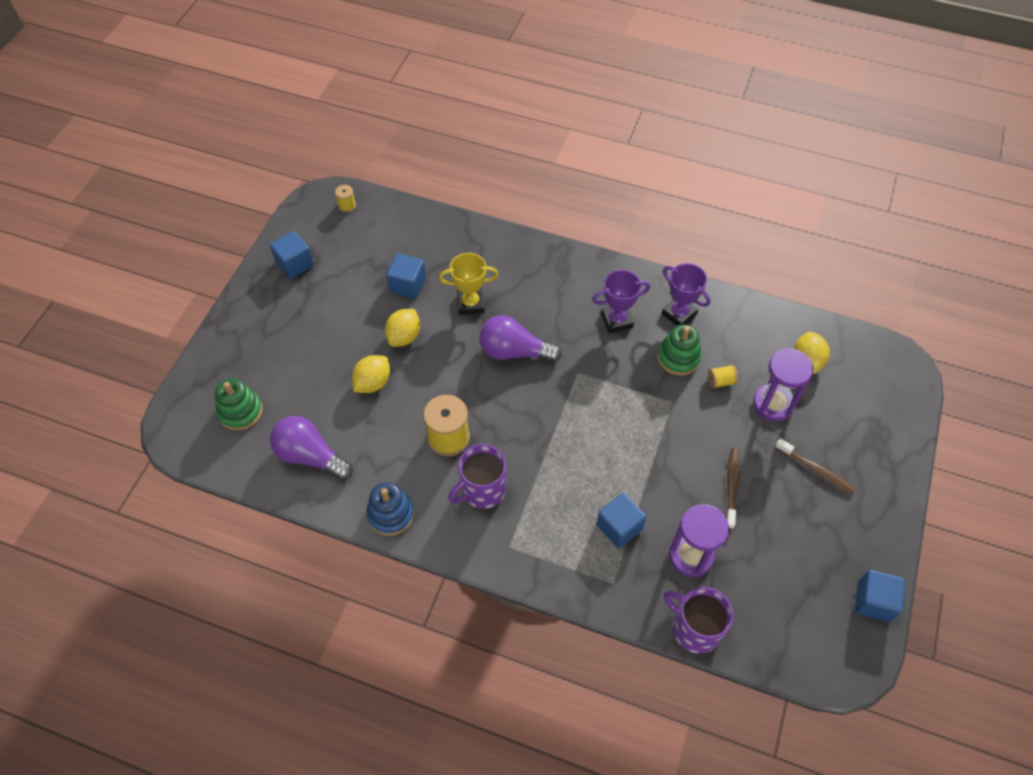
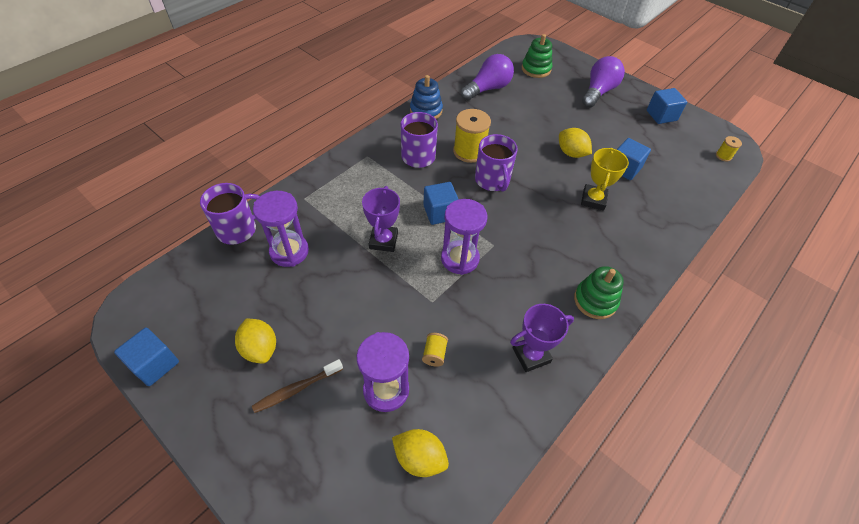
camera: 110 degrees right, 5 degrees down
yellow lemon [352,355,390,393] -> yellow lemon moved to [235,319,276,364]
purple light bulb [479,315,562,362] -> purple light bulb moved to [582,56,625,108]
purple trophy [592,270,650,333] -> purple trophy moved to [362,186,400,252]
blue cube [596,493,647,548] -> blue cube moved to [423,182,459,225]
green stacking toy [658,324,701,376] -> green stacking toy moved to [574,266,624,319]
brown toothbrush [726,449,740,529] -> none
none -> purple hourglass [441,199,487,275]
none -> purple mug [475,134,517,192]

